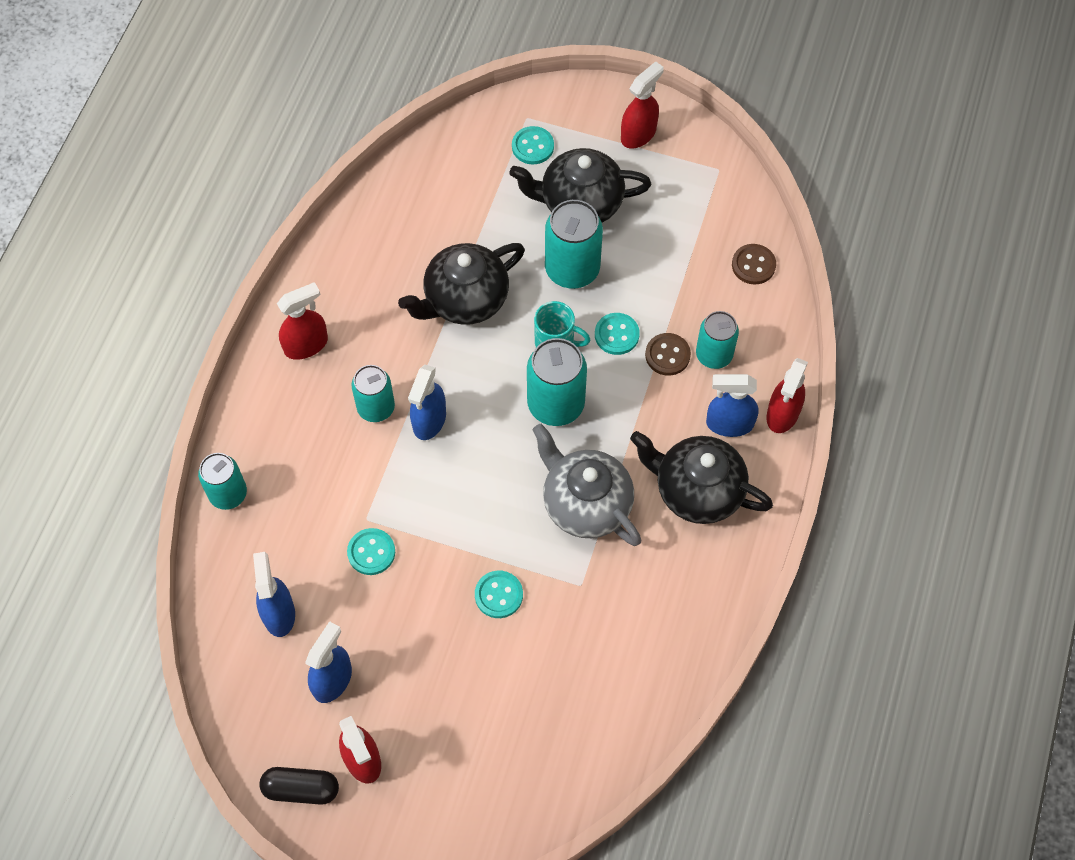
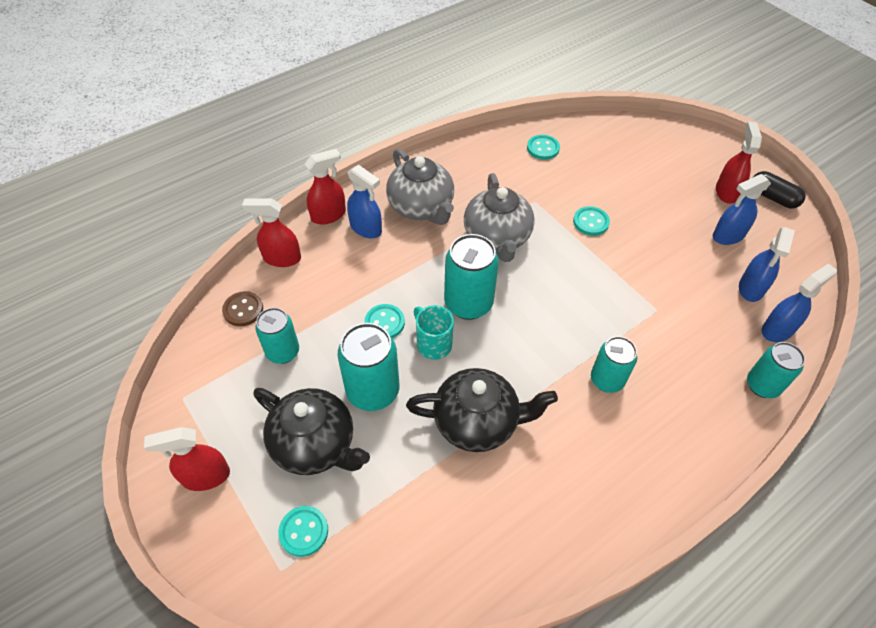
camera: 145 degrees left, 10 degrees down
red spray bottle [277,282,328,360] -> red spray bottle moved to [242,199,301,267]
turquoise button [347,528,395,575] -> turquoise button moved to [527,135,560,160]
blue spray bottle [408,365,446,440] -> blue spray bottle moved to [762,263,837,342]
black teapot [630,431,773,524] -> grey teapot [386,149,454,225]
brown button [645,333,691,375] -> none
turquoise can [696,311,739,369] -> turquoise can moved to [255,308,299,364]

